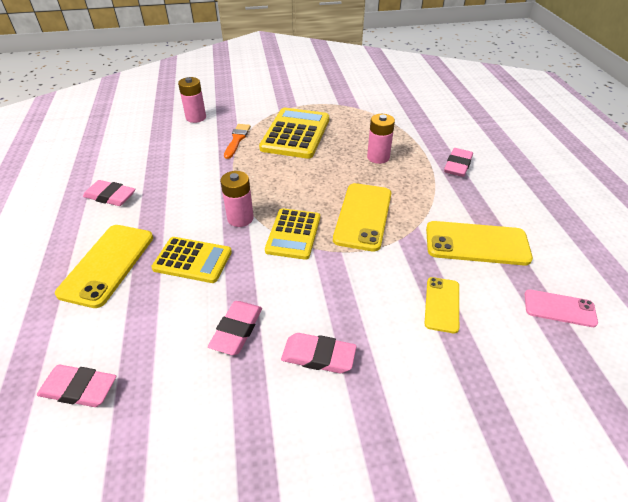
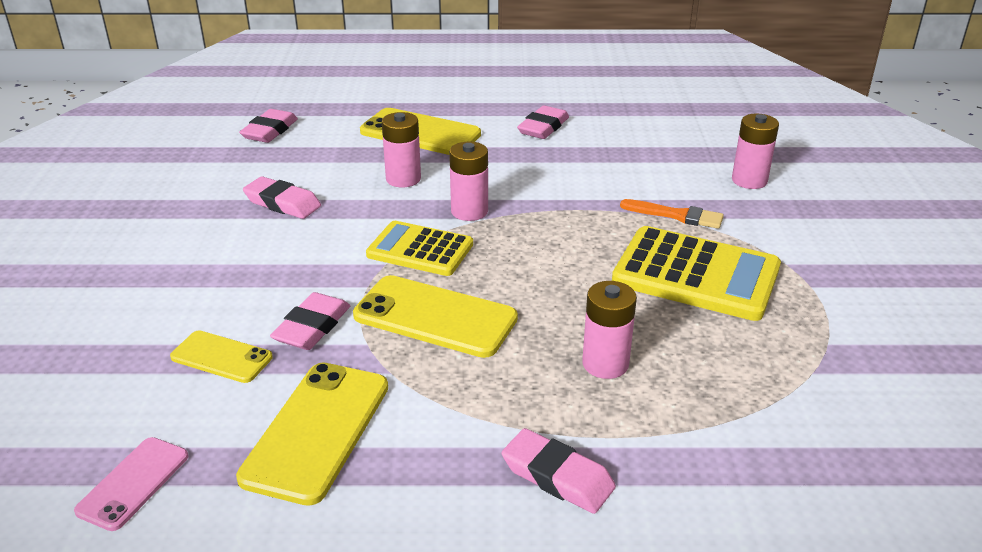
camera: 100 degrees right, 10 degrees down
yellow calculator [151,237,232,283] -> pink battery [382,112,421,187]
pink eraser [281,333,357,373] -> pink eraser moved to [270,292,350,350]

